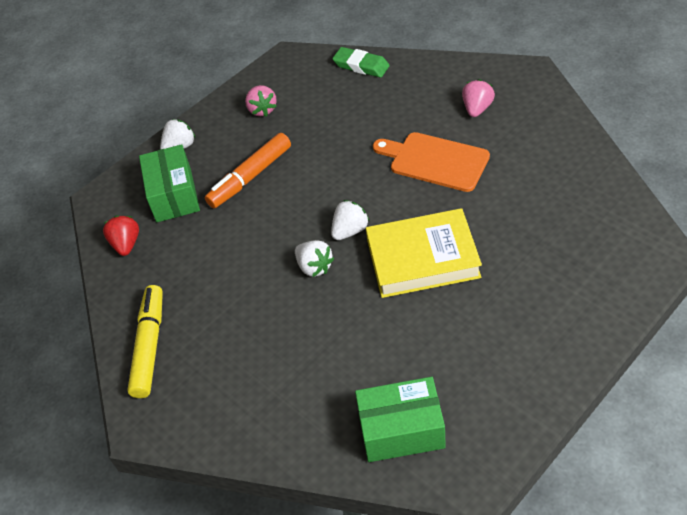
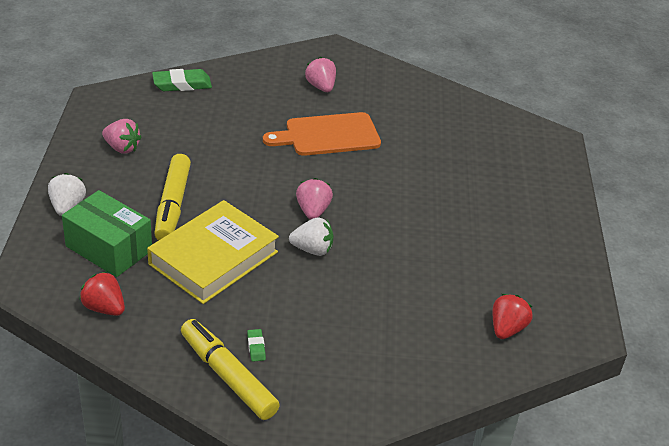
camera: 50 degrees left, 10 degrees down
orange marker [205,133,291,208] -> yellow marker [154,154,191,240]
white strawberry [331,200,369,240] -> pink strawberry [296,178,333,220]
green box [355,377,446,462] -> red strawberry [493,294,533,339]
yellow book [366,208,482,298] -> yellow book moved to [147,200,279,304]
none -> green eraser [247,329,266,362]

